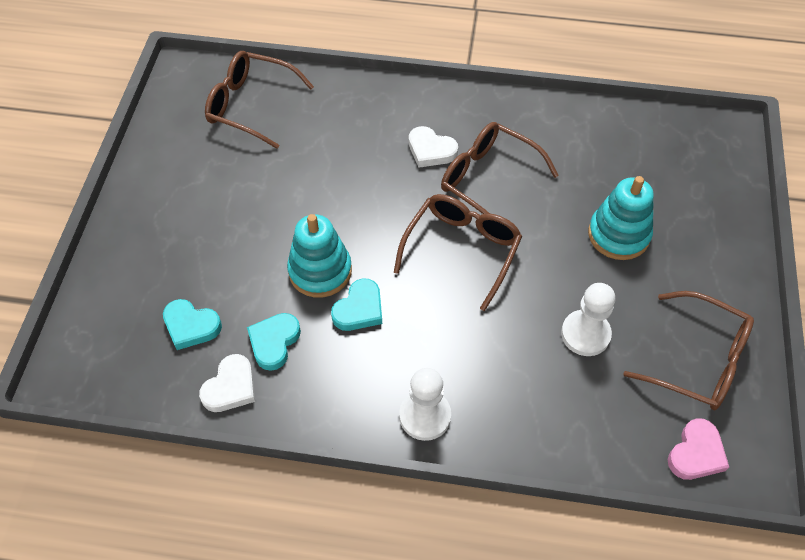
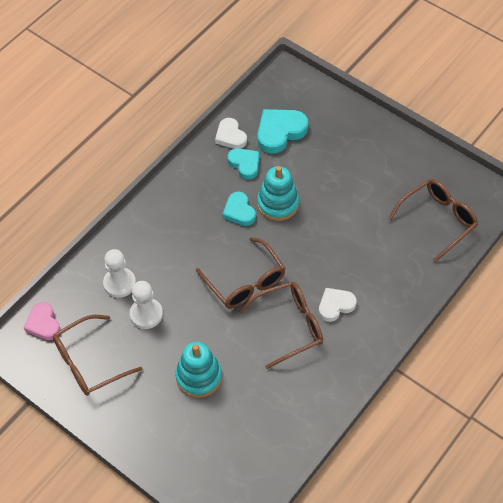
camera: 120 degrees right, 0 degrees up
turquoise heart [163,299,222,350] -> turquoise heart [257,109,308,154], size x1.55
white pawn [399,368,451,441] -> white pawn moved to [103,249,136,298]

